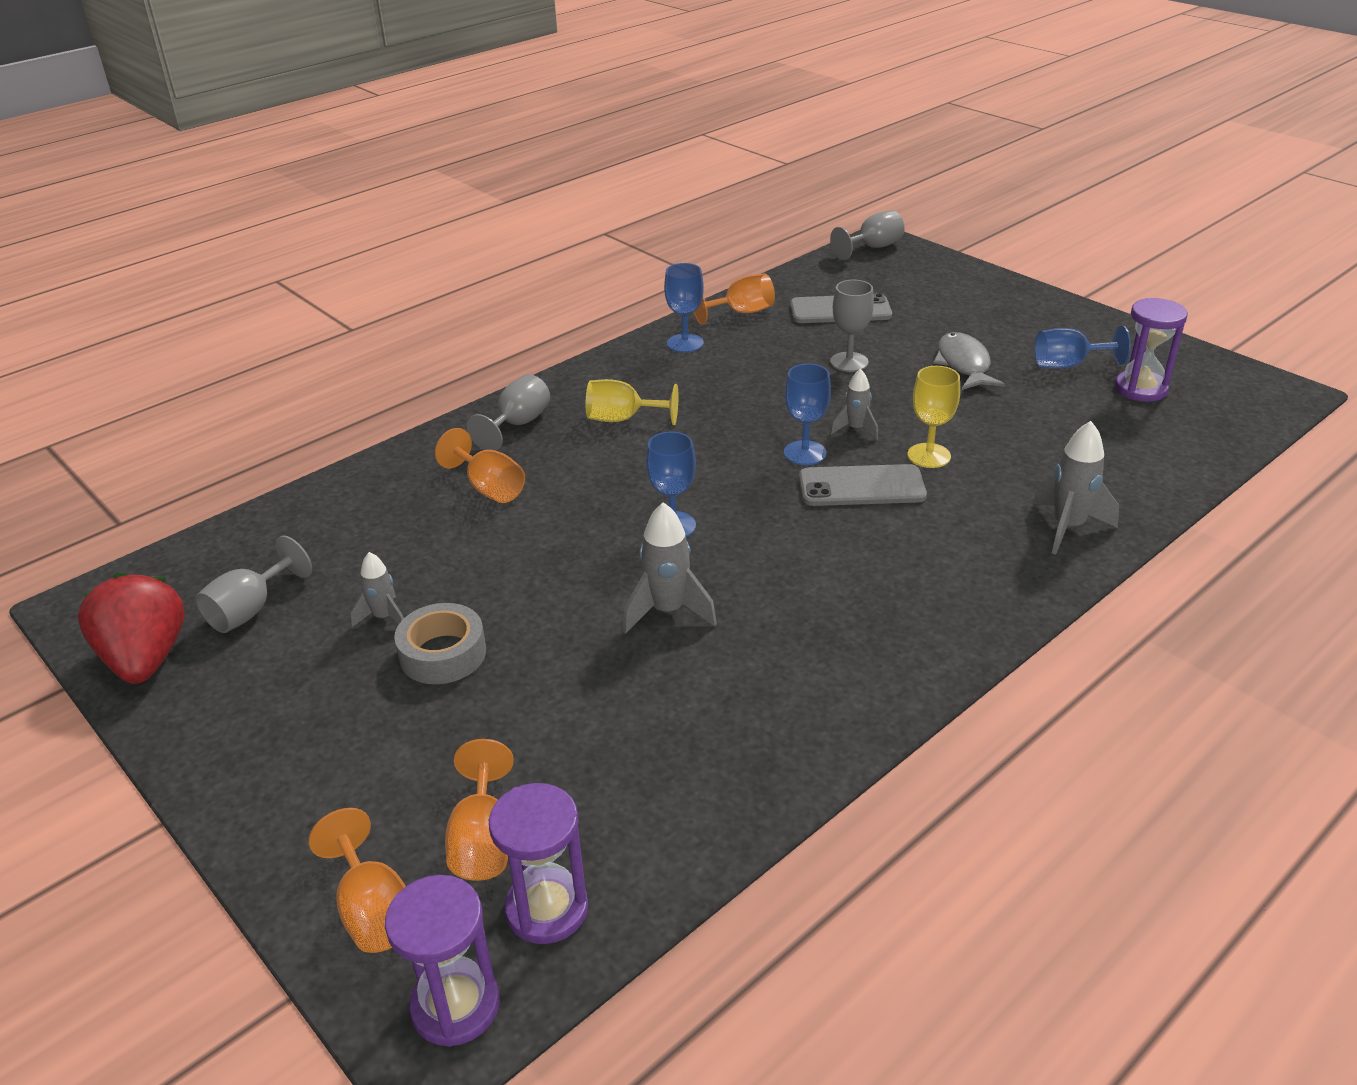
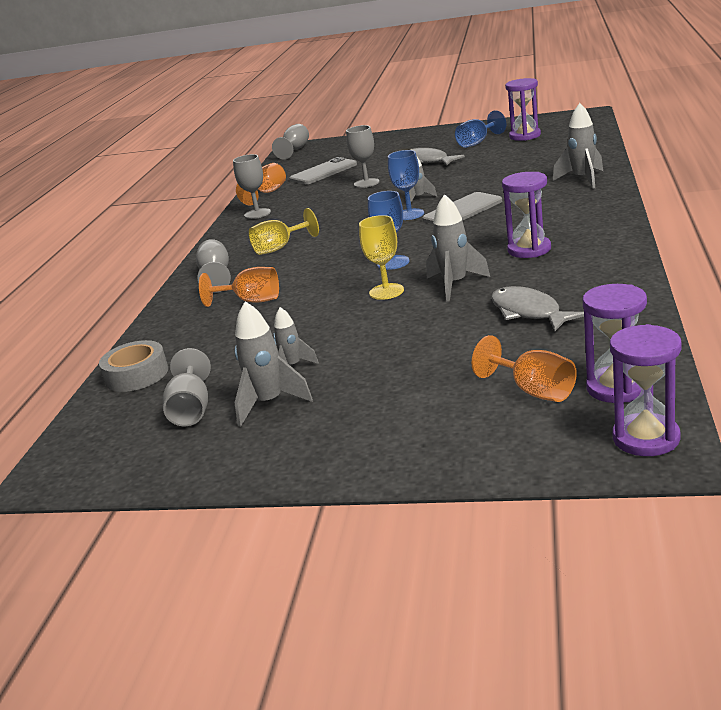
camera: 35 degrees left, 10 degrees down
red strawberry [78,573,185,684] -> none
orange goblet [308,808,406,953] -> none
grey tape [394,603,486,684] -> grey tape moved to [99,340,168,392]
blue goblet [664,263,704,353] -> grey goblet [233,154,271,219]
yellow goblet [908,366,960,468] -> yellow goblet moved to [359,215,404,300]
none -> grey rocket [235,301,313,427]
none -> grey fish [491,286,584,331]
none -> purple hourglass [502,172,551,258]

